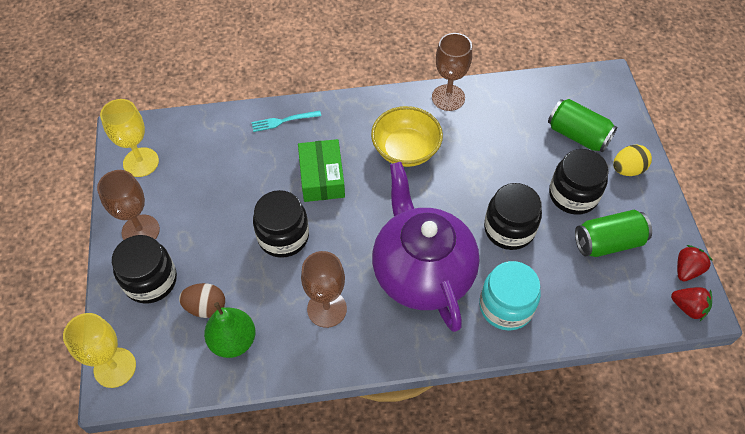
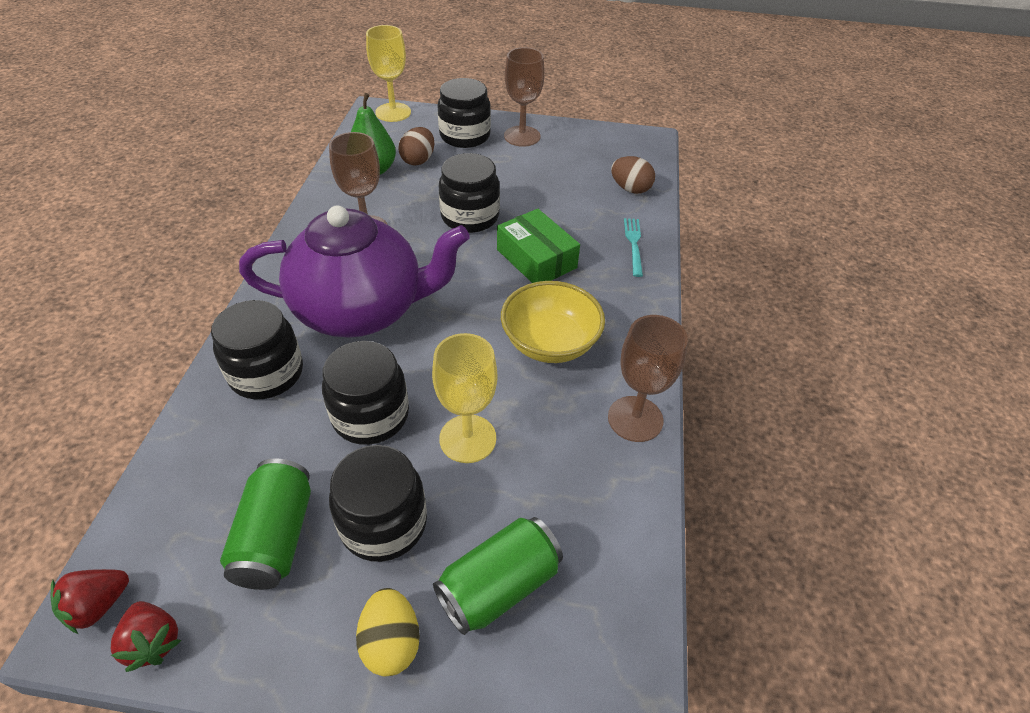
camera: 105 degrees right, 10 degrees down
yellow goblet [100,99,159,177] -> yellow goblet moved to [432,333,497,463]
green box [298,139,345,202] -> green box turned 45 degrees clockwise [497,209,580,283]
turquoise jar [479,261,541,331] -> black jar [211,300,303,399]
none -> brown egg [611,156,655,194]

